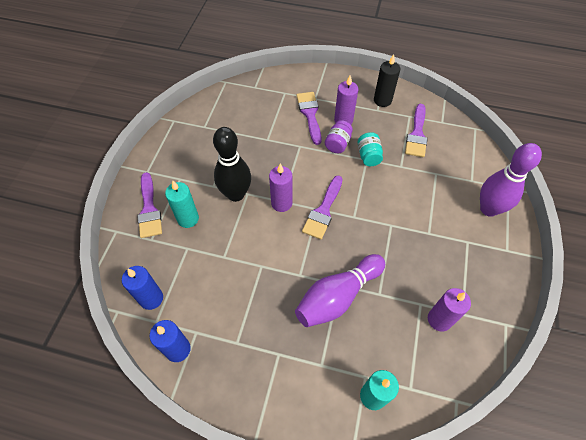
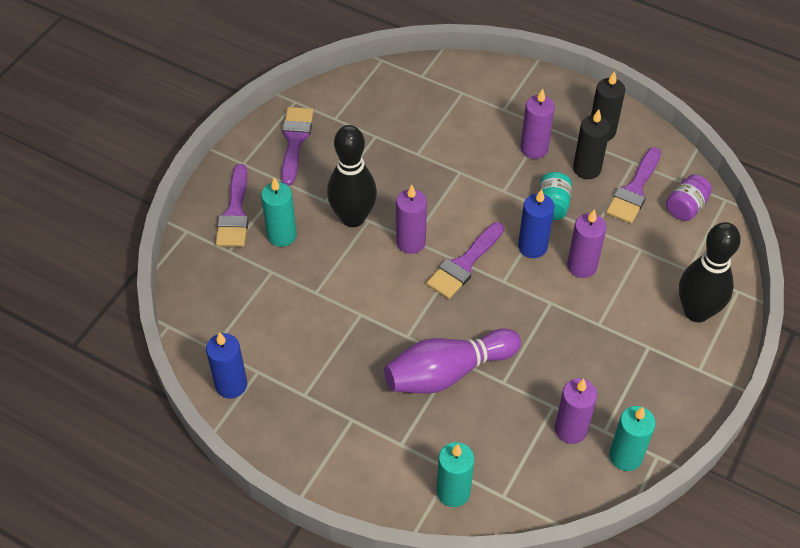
camera: 15 degrees right, 5 degrees down
blue candle [122,266,163,310] -> blue candle moved to [518,189,555,258]
purple brush [296,92,322,145] -> purple brush moved to [281,107,314,186]
purple jar [325,120,353,153] -> purple jar moved to [666,174,712,221]
purple bowling pin [480,143,542,217] -> black bowling pin [679,222,741,323]
none -> purple candle [567,209,606,278]
none -> black candle [573,109,610,179]
none -> turquoise candle [609,406,656,471]

